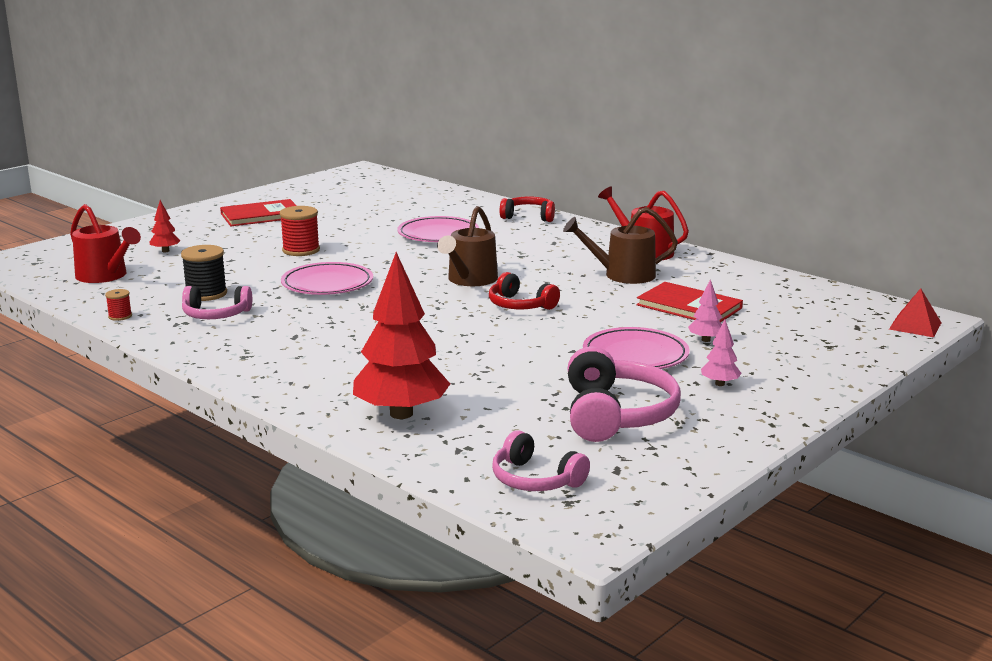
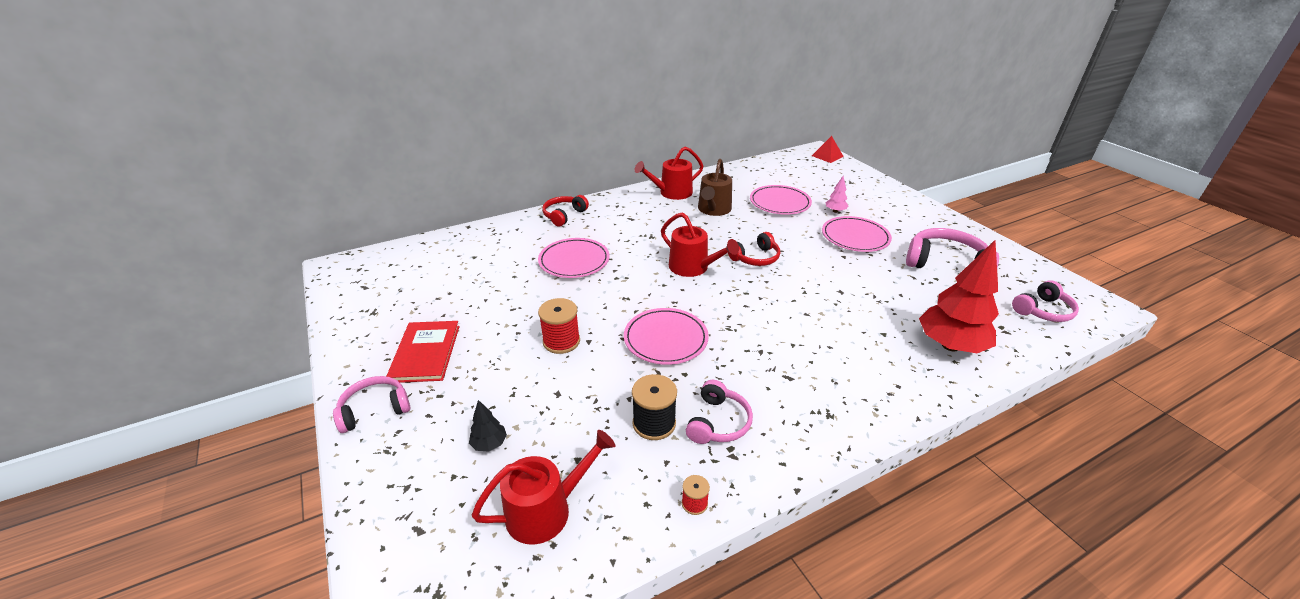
camera: 70 degrees left, 15 degrees up
red tree [150,200,181,252] -> black tree [469,400,507,451]
brown watering can [437,206,498,286] -> red watering can [661,212,739,277]
red book [636,282,743,322] -> pink plate [750,185,812,215]
pink tree [701,320,741,386] -> none
none -> pink headphones [333,376,410,433]

